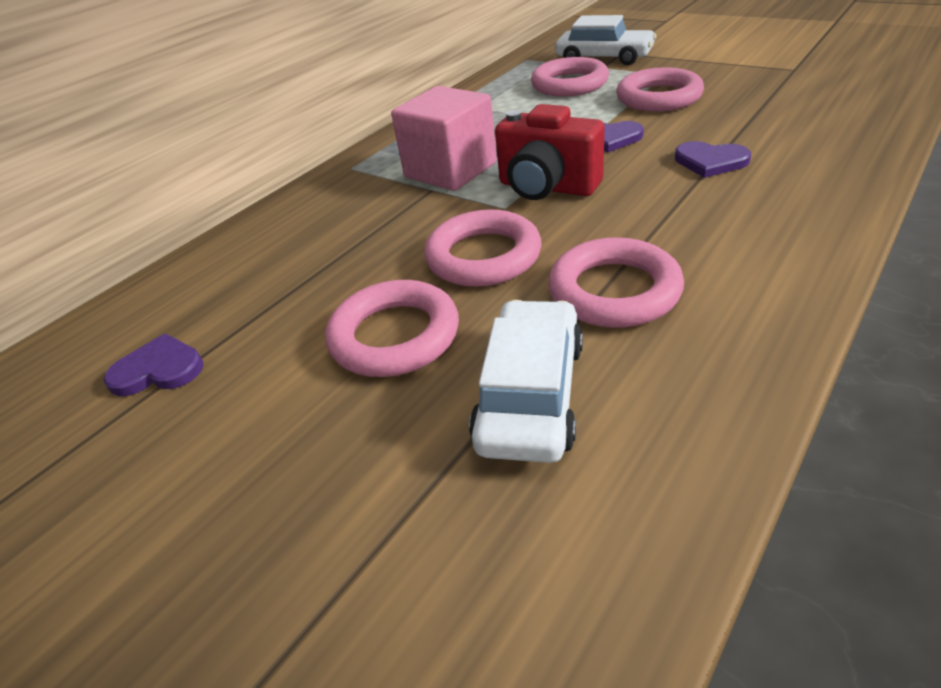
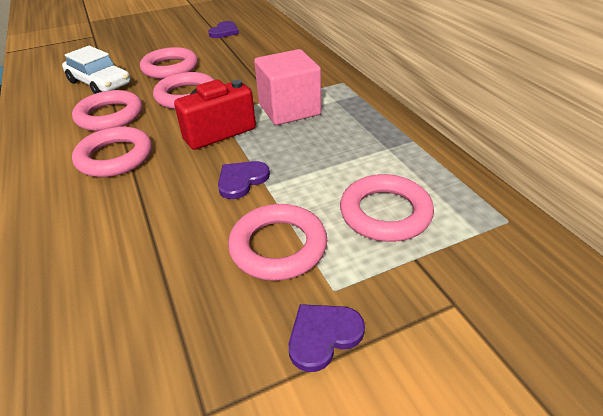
camera: 115 degrees right, 0 degrees up
white car [555,15,656,65] -> none
purple heart [675,141,751,178] -> purple heart moved to [289,304,365,372]
none -> pink ring [72,127,152,177]

